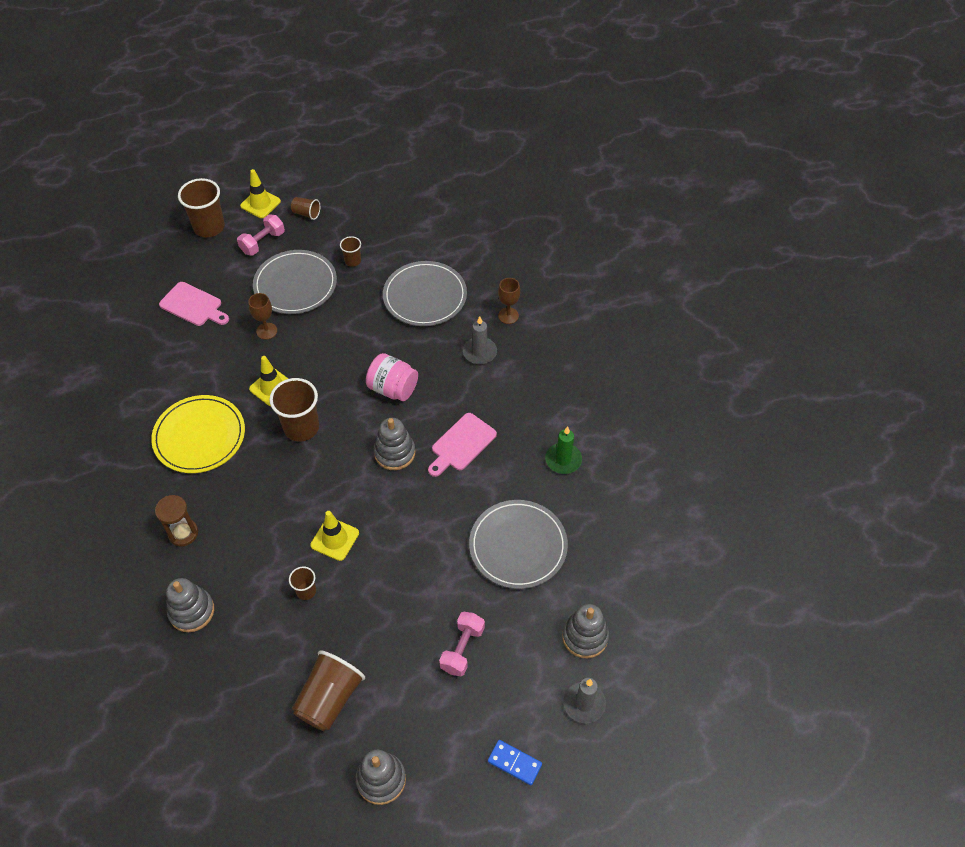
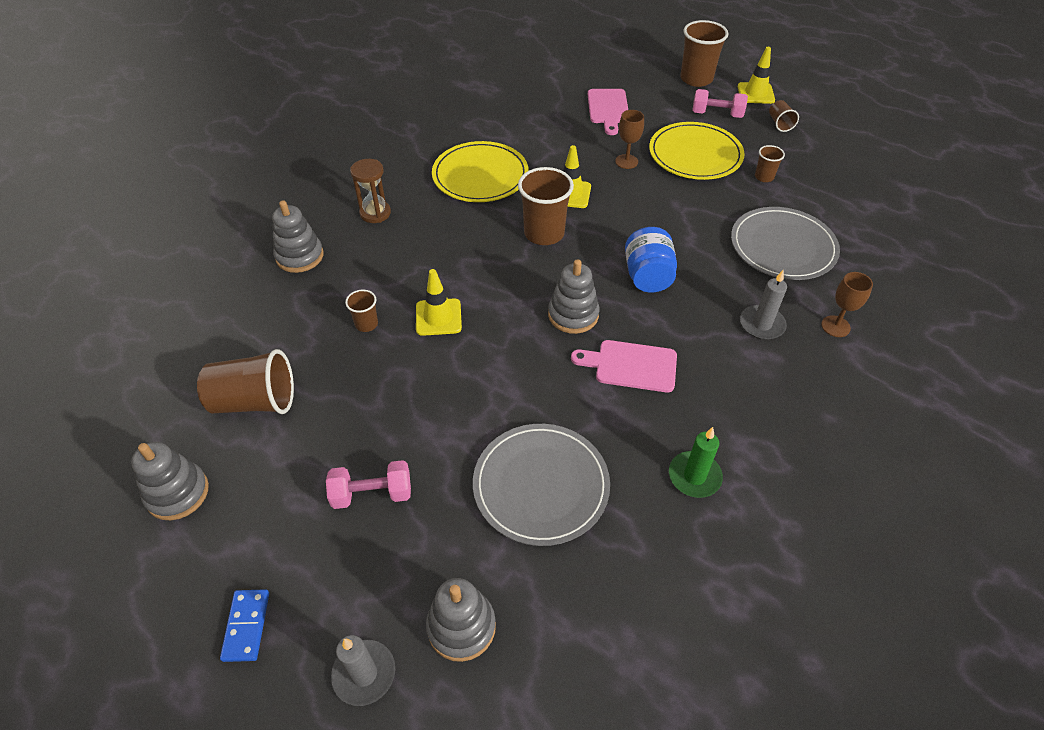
camera: 60 degrees right, 5 degrees down
grey plate [253,250,337,314] -> yellow plate [649,122,744,180]
pink jar [366,353,418,401] -> blue jar [625,227,677,293]

